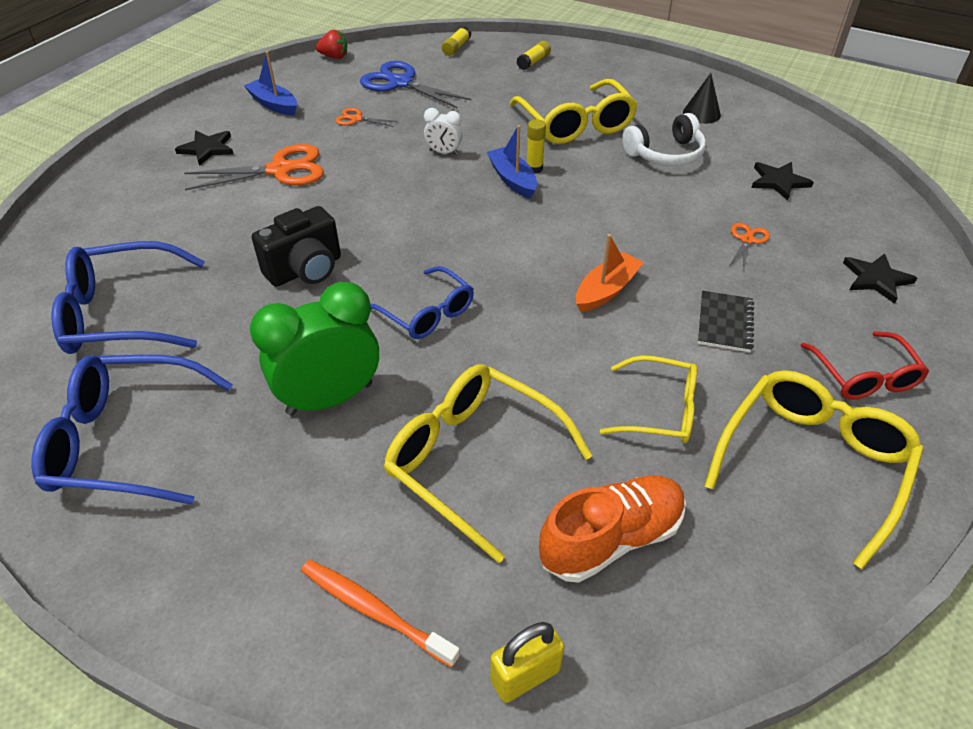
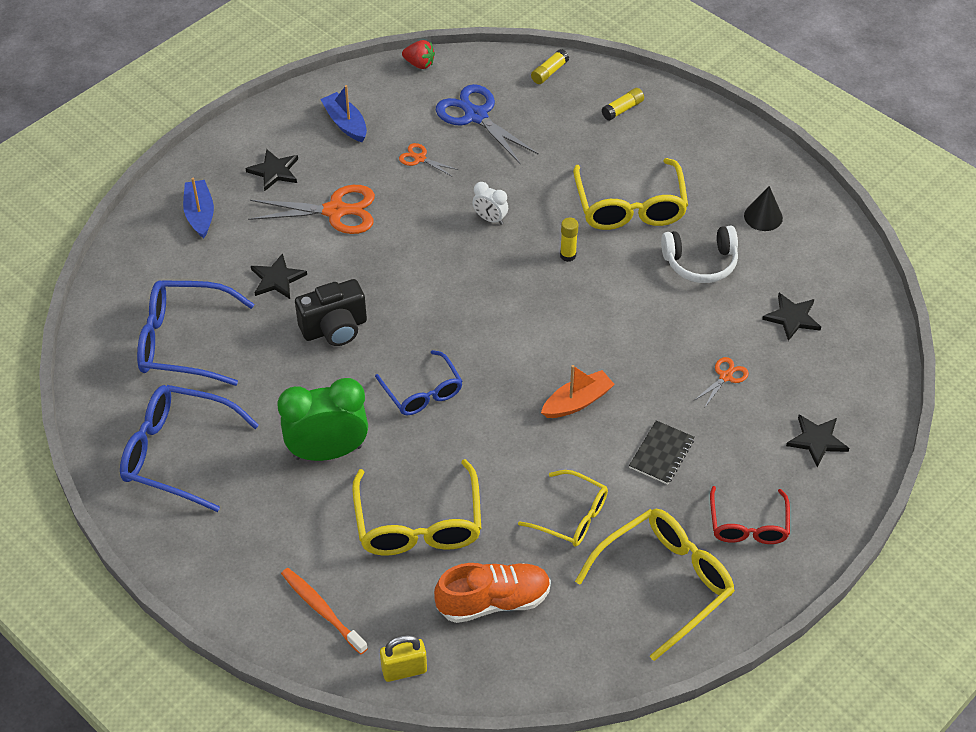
camera: 15 degrees right, 5 degrees up
yellow glasses [384,364,592,563] -> yellow glasses turned 150 degrees counterclockwise [352,459,481,556]
blue boat [487,125,537,199] -> blue boat moved to [183,178,214,239]
none -> black star [251,253,307,299]

